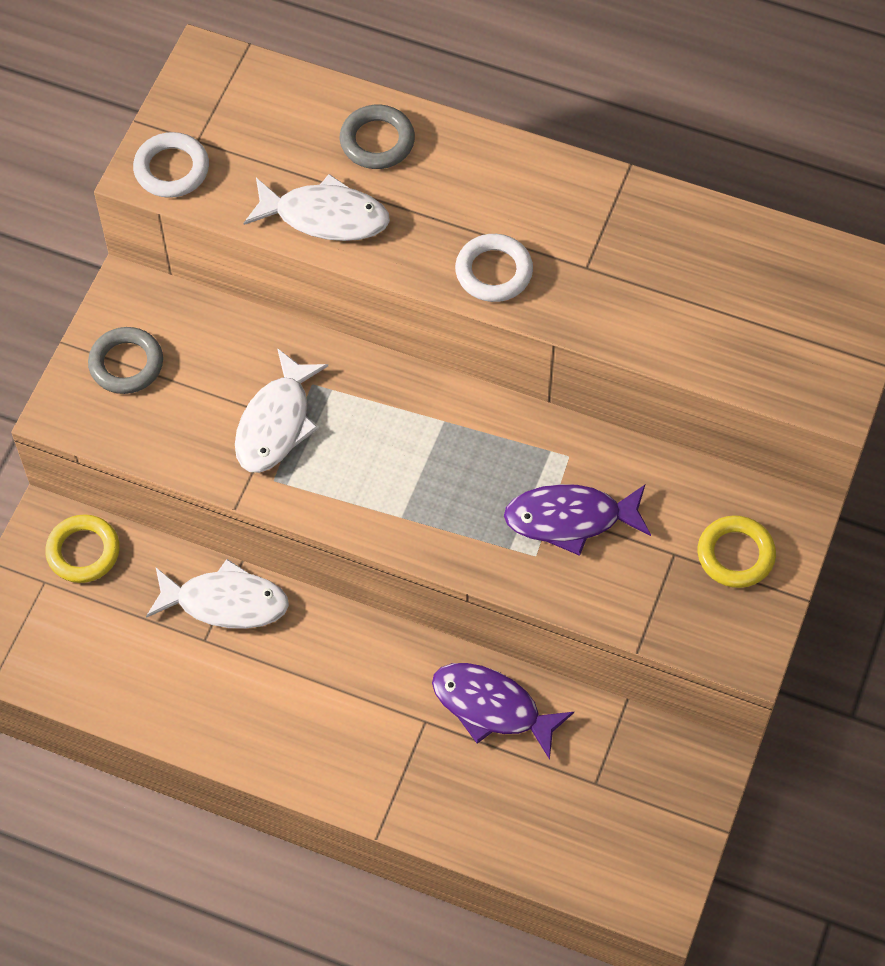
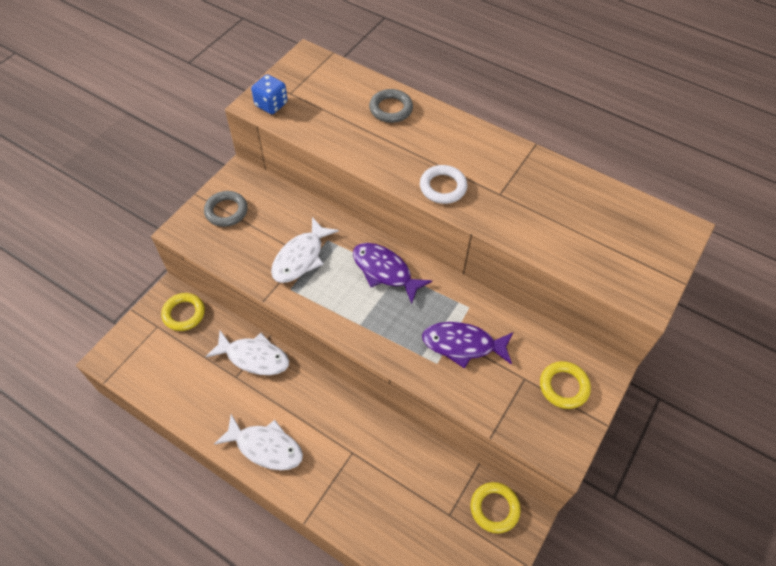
camera: 10 degrees right, 5 degrees down
white ring [133,132,209,198] -> blue dice [251,74,288,114]
white fish [244,174,390,241] -> white fish moved to [214,414,303,470]
purple fish [432,663,574,760] -> purple fish moved to [353,243,432,304]
none -> yellow ring [471,482,521,533]

